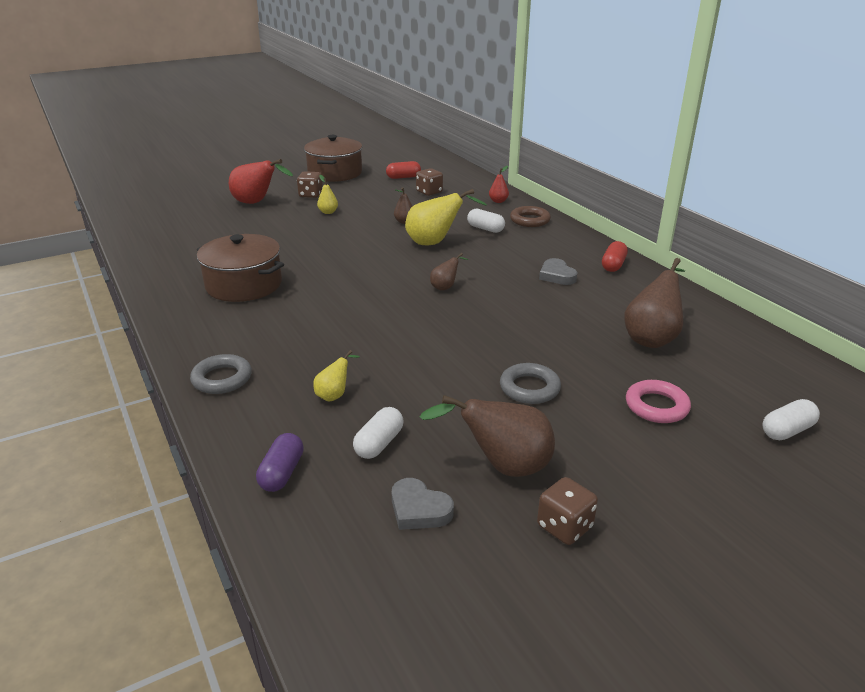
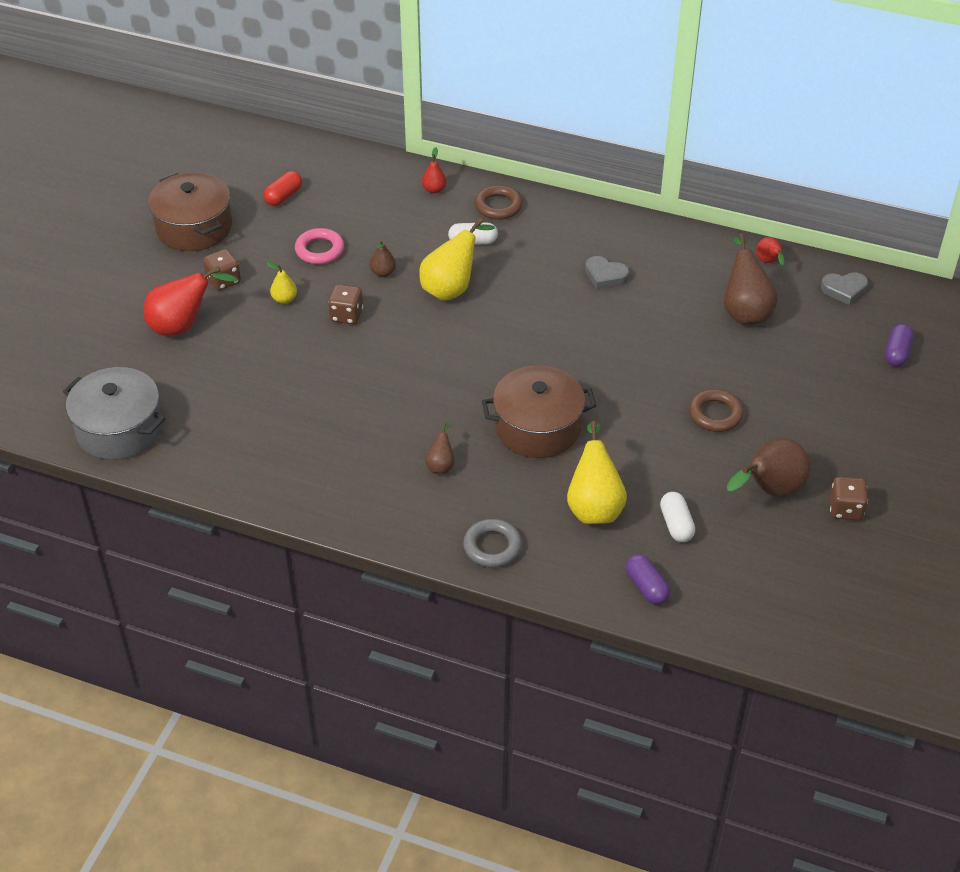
camera: 40 degrees left, 15 degrees up
brown pot [197,234,284,302] -> brown pot moved to [482,365,596,458]
yellow pear [313,350,360,402] -> yellow pear [567,421,627,524], size x1.96
grey heart [392,478,454,530] -> grey heart moved to [821,272,868,305]
brown dice [416,168,443,196] -> brown dice moved to [328,284,363,324]
brown pear [430,253,469,291] -> brown pear moved to [425,423,455,474]
grey ring [500,363,561,404] -> brown ring [689,389,744,432]
red capsule [602,241,628,272] -> none
pink ring [626,380,691,423] -> pink ring moved to [295,228,344,264]
white capsule [762,399,820,440] -> purple capsule [885,324,914,367]
none -> grey pot [63,367,165,460]
none -> red pear [756,237,785,265]

